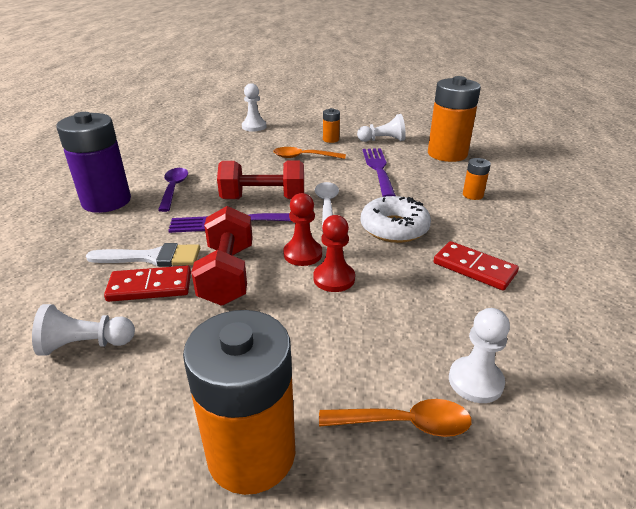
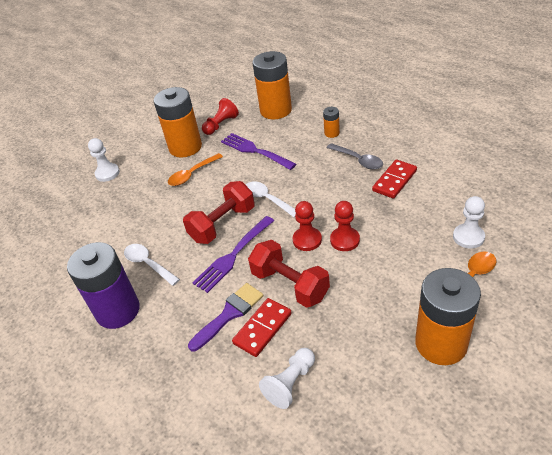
camera: 40 degrees left, 10 degrees up
white brush [86,243,200,267] -> purple brush [188,283,263,351]
purple spoon [158,168,188,212] -> white spoon [124,244,180,286]
orange battery [323,108,340,143] -> orange battery [154,87,202,158], size x2.25
white pawn [357,114,406,142] -> red pawn [202,98,239,135]
white donut [361,196,431,243] -> none
red domino [434,241,519,290] -> red domino turned 45 degrees counterclockwise [372,160,417,199]
none -> grey spoon [327,143,383,170]

